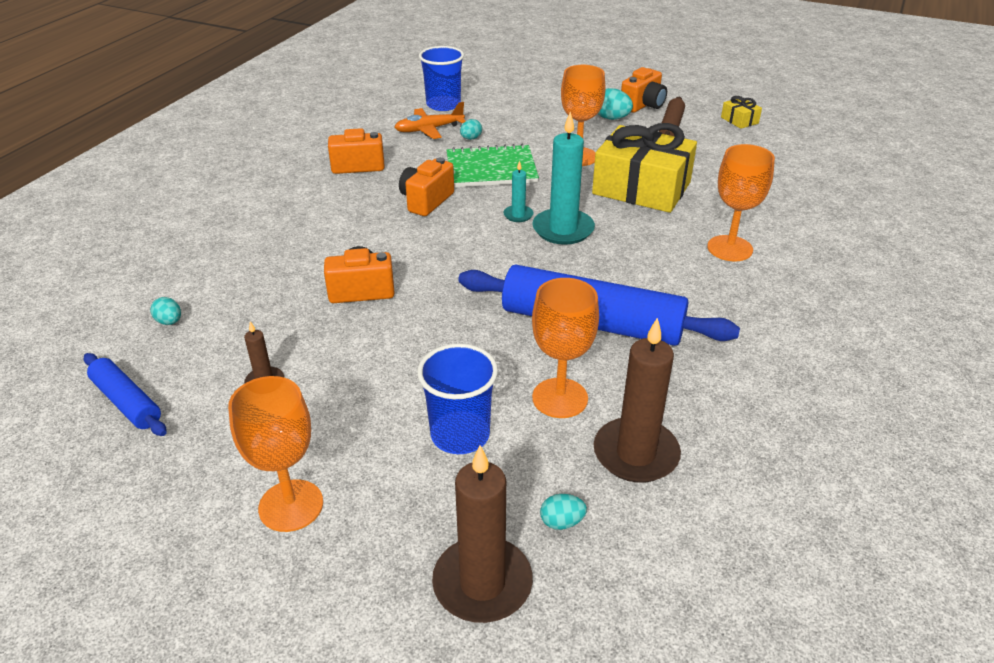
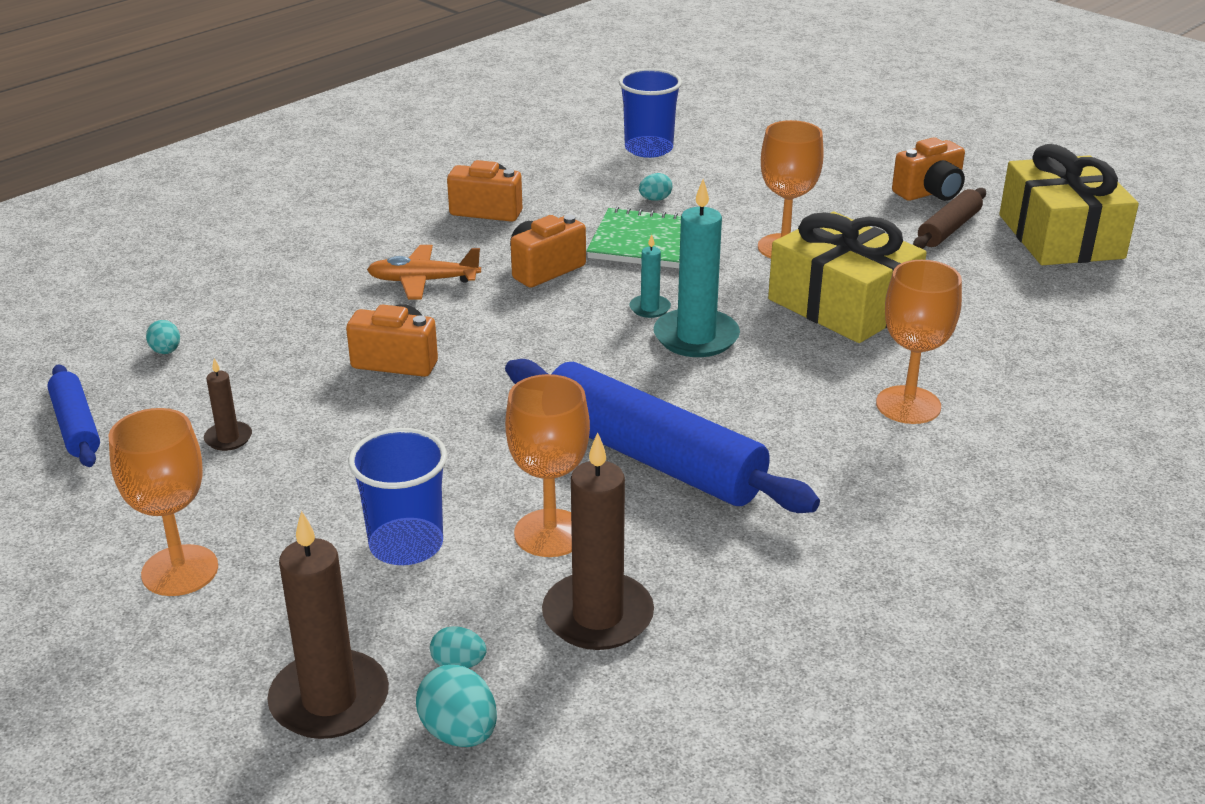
camera: 20 degrees right, 5 degrees down
orange plane [394,102,465,139] -> orange plane moved to [367,245,481,299]
turquoise egg [598,88,633,120] -> turquoise egg moved to [416,665,497,747]
yellow gift [721,96,762,129] -> yellow gift [999,144,1139,265], size x2.42

